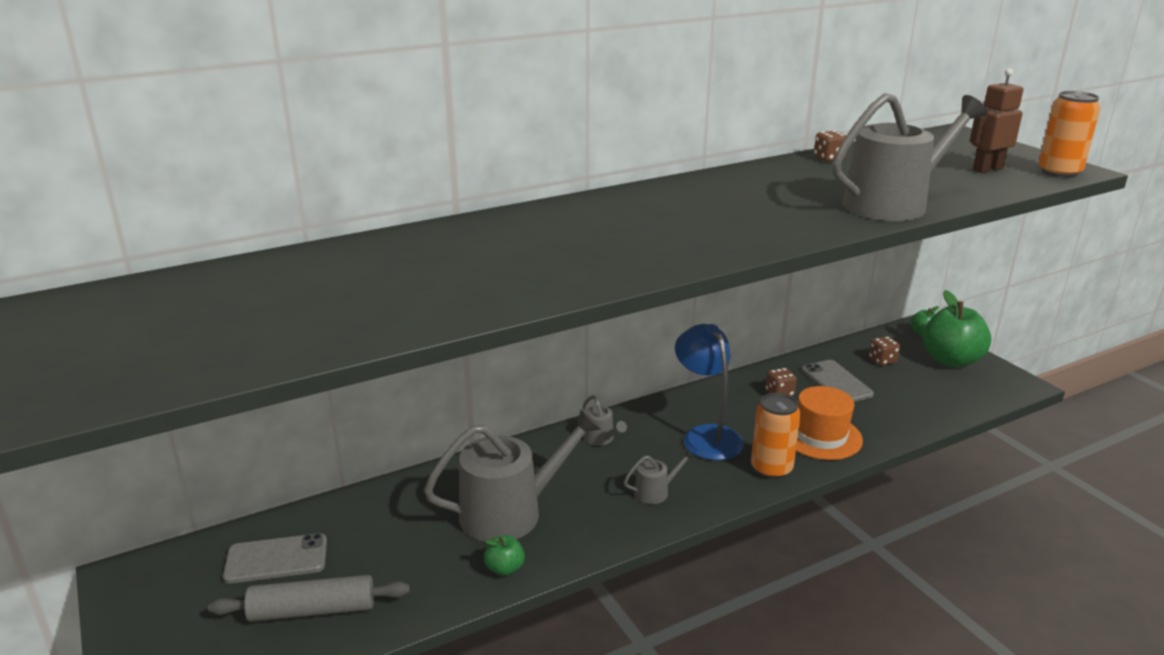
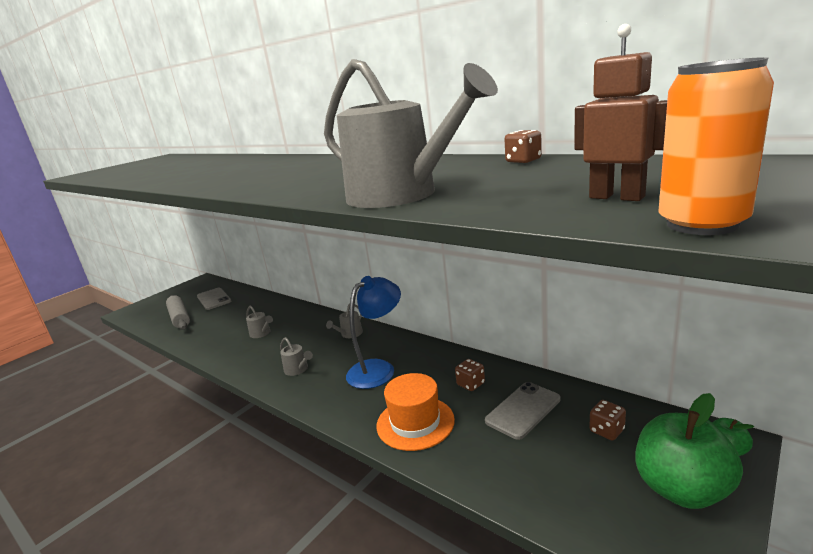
camera: 70 degrees right, 5 degrees down
grey watering can [424,408,601,542] -> grey watering can [246,306,273,338], size x0.44
green apple [484,535,525,576] -> none
orange can [751,393,801,479] -> none

